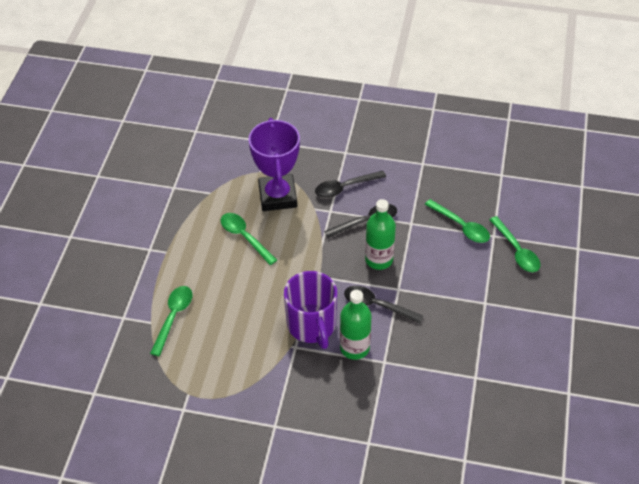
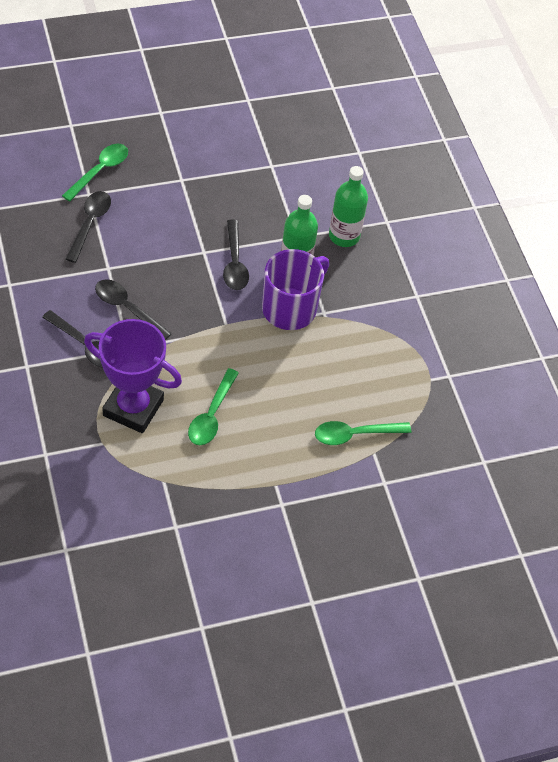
camera: 125 degrees left, 5 degrees up
purple trophy [249,118,300,211] -> purple trophy turned 60 degrees clockwise [84,319,182,433]
green bottle [365,199,396,270] -> green bottle moved to [329,166,368,247]
green spoon [425,199,490,243] -> black spoon [66,191,111,263]

